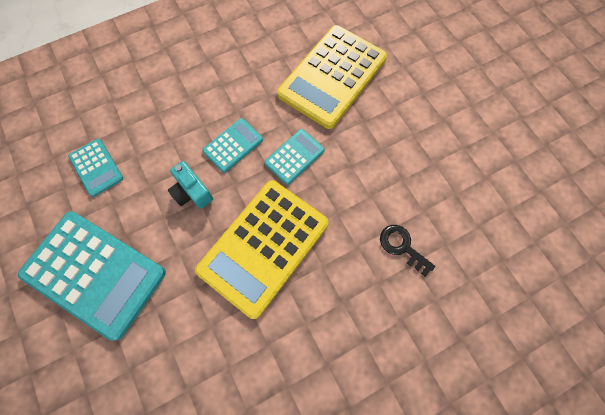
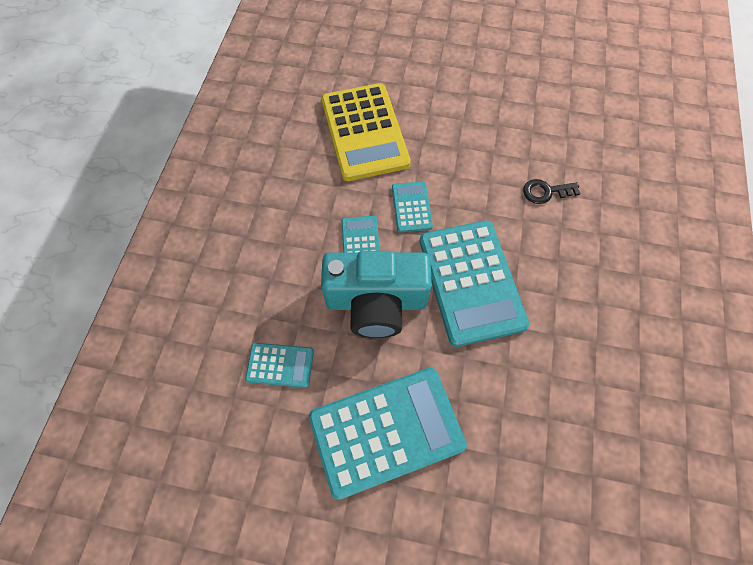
camera: 50 degrees left, 5 degrees down
turquoise camera [168,161,213,209] -> turquoise camera [321,251,432,338], size x2.16
yellow calculator [195,180,329,319] -> turquoise calculator [420,220,529,347]

